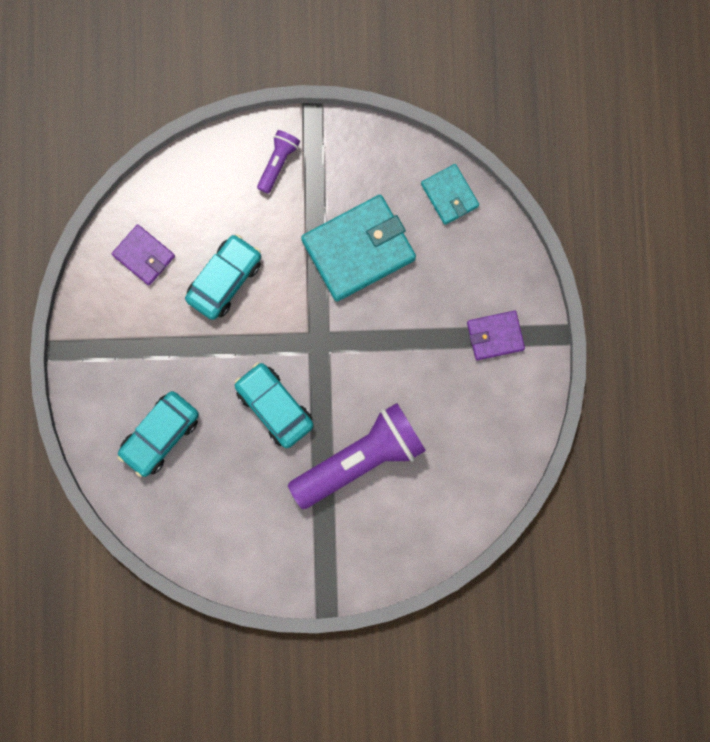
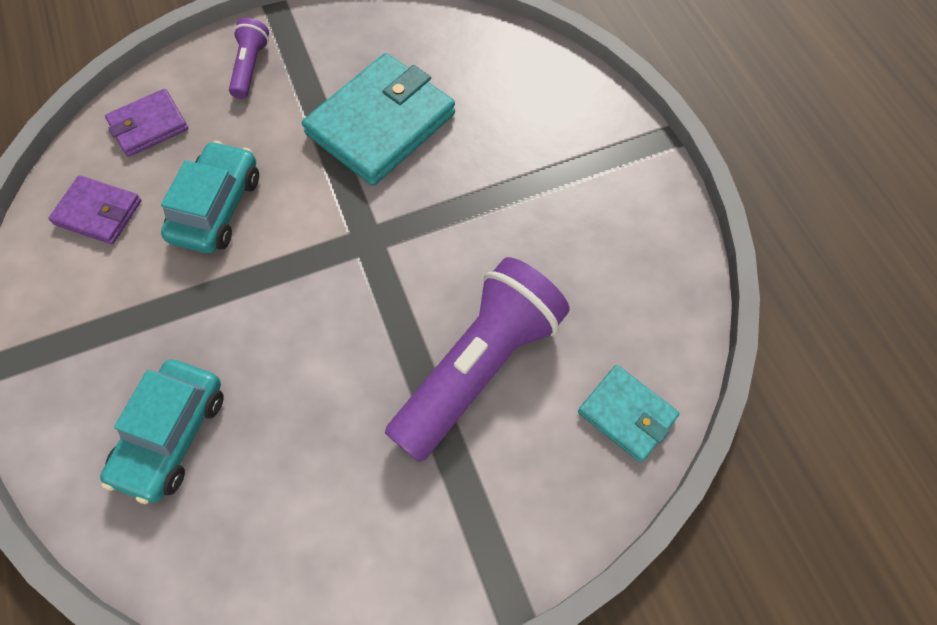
camera: 20 degrees left, 15 degrees down
turquoise car [234,362,314,448] -> none
turquoise wallet [421,164,479,225] -> turquoise wallet moved to [578,365,680,462]
purple wallet [467,311,525,361] -> purple wallet moved to [105,89,189,157]

